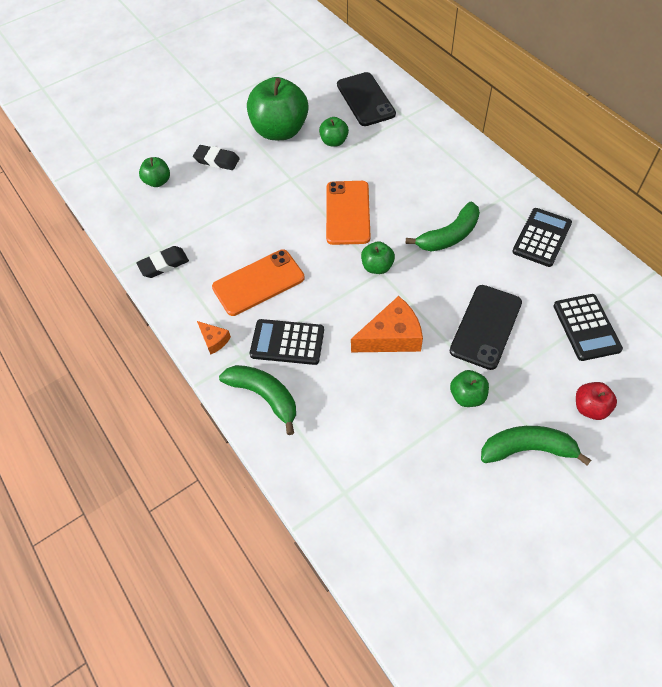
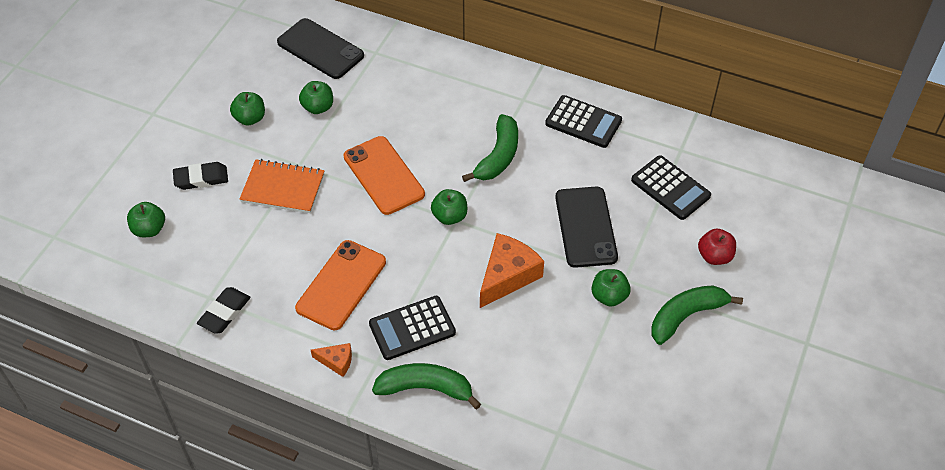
camera: 35 degrees left, 5 degrees down
green apple [247,77,308,140] -> green apple [230,92,265,125], size x0.48
black calculator [512,208,572,267] -> black calculator turned 120 degrees clockwise [545,95,622,148]
none -> orange notebook [239,159,325,213]

